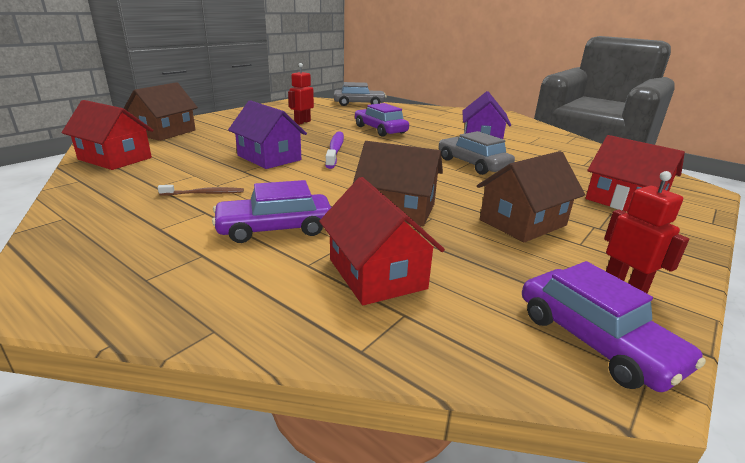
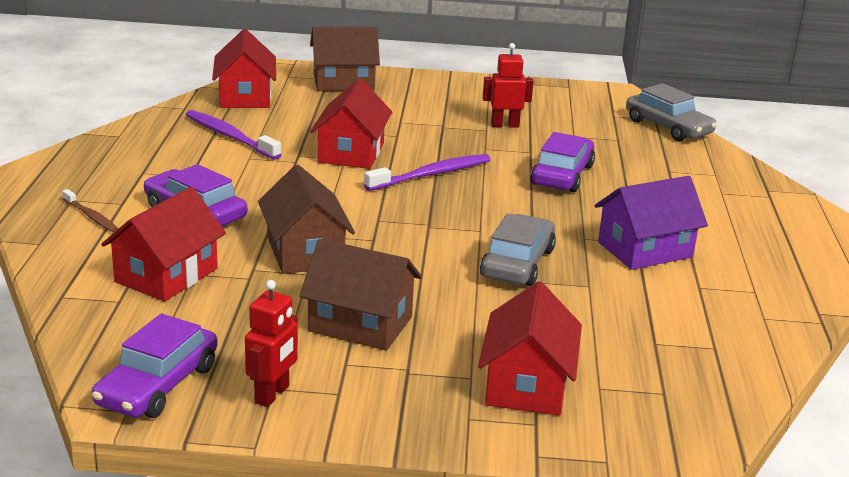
camera: 55 degrees right, 0 degrees up
brown toothbrush [158,185,244,196] -> brown toothbrush moved to [62,189,118,232]
purple house [228,100,307,169] -> red house [310,79,392,169]
none -> purple toothbrush [186,110,282,160]

